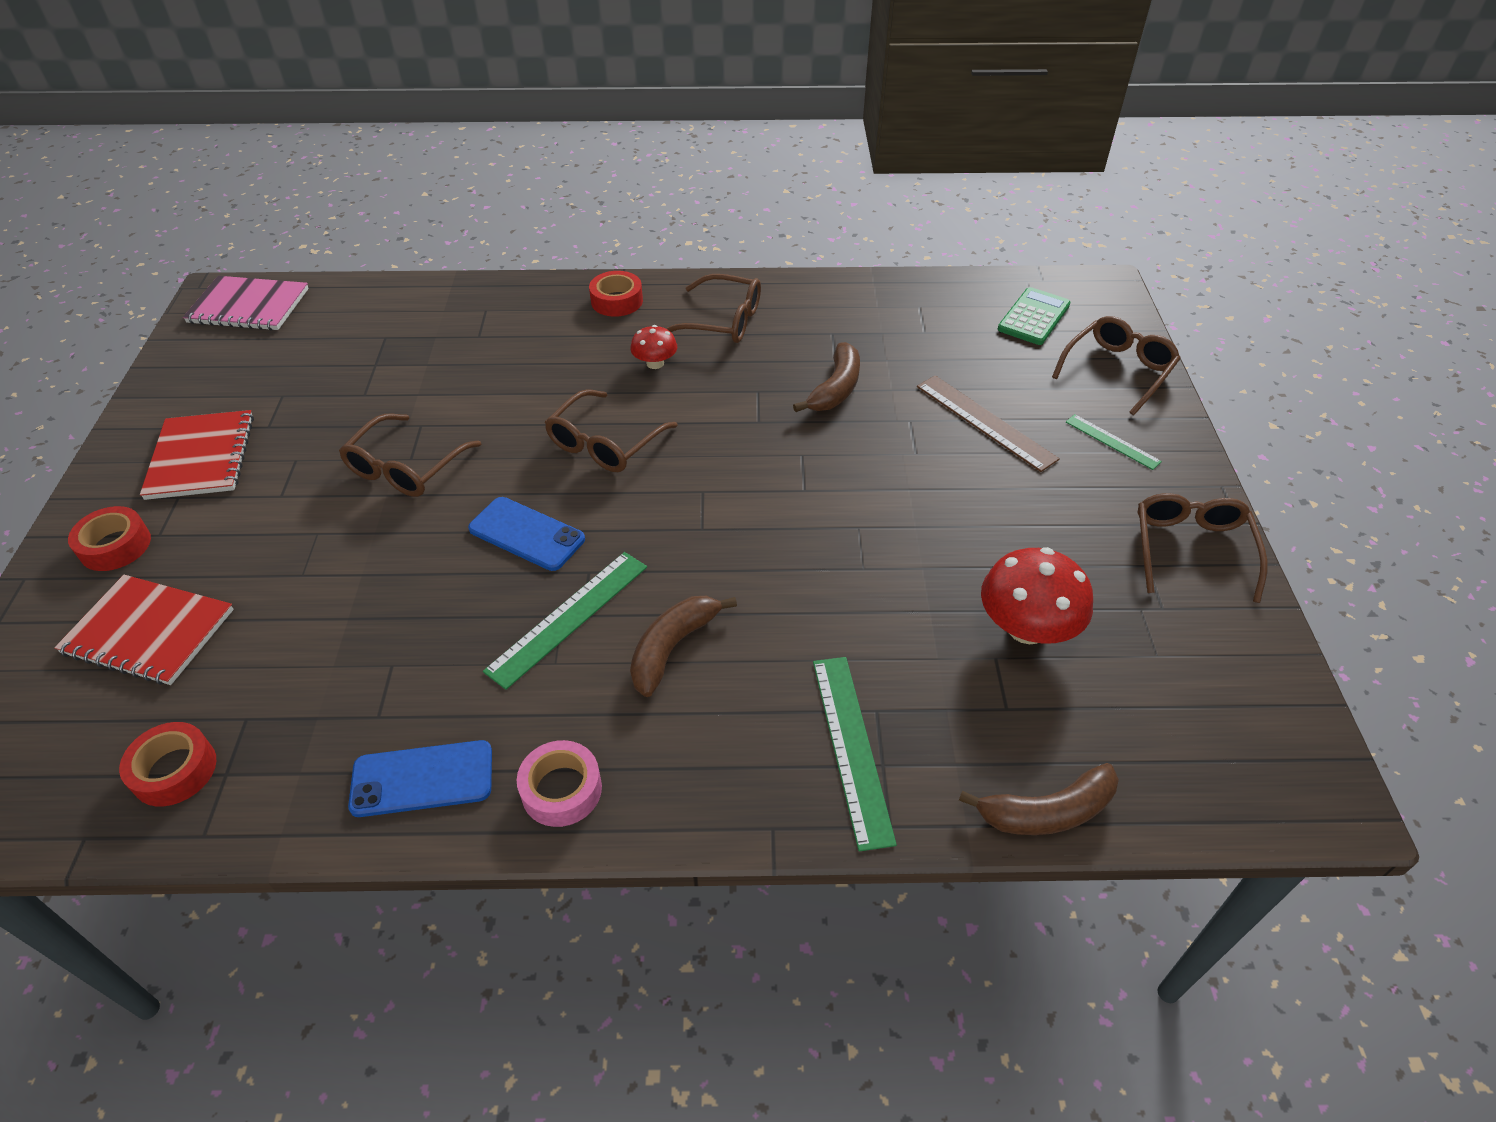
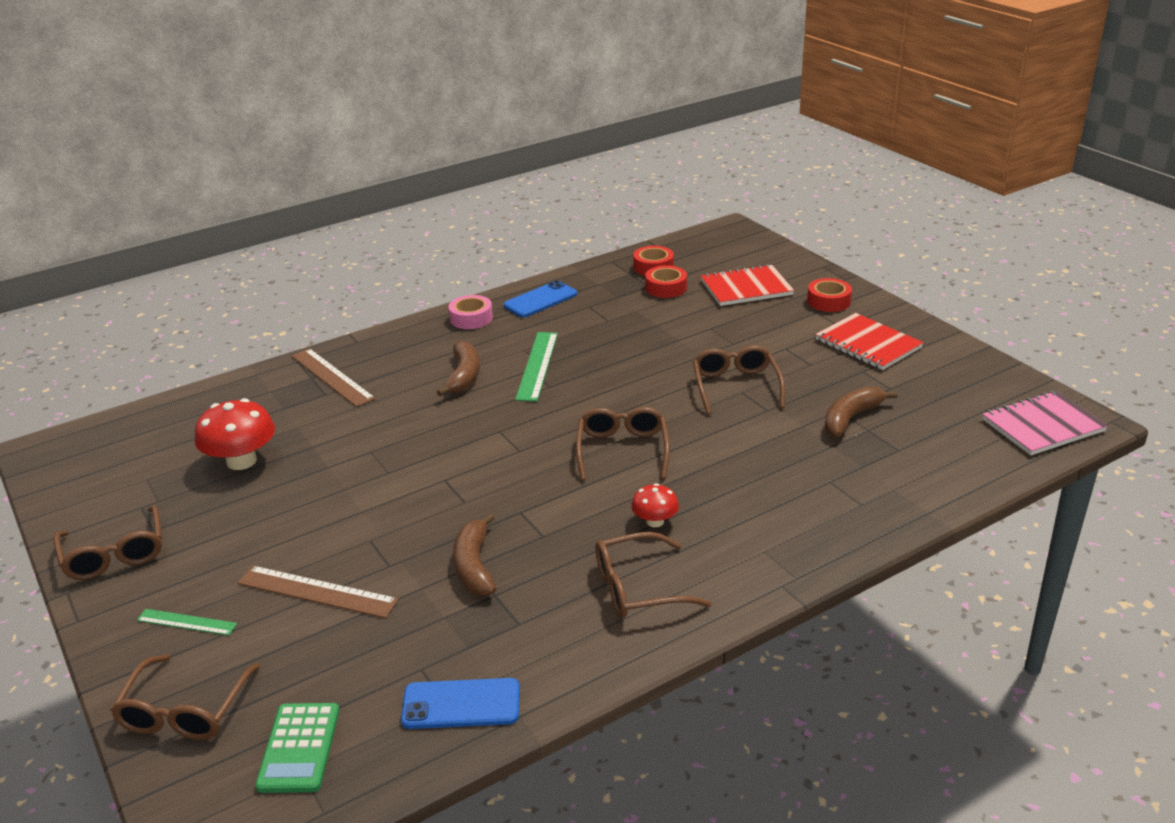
camera: 150 degrees right, 15 degrees down
blue phone [468,497,585,571] -> blue phone moved to [401,678,520,729]
red tape [589,271,643,317] -> red tape moved to [645,265,687,298]
green ruler [813,657,897,851] -> brown ruler [292,348,376,407]
brown banana [959,763,1119,835] -> brown banana moved to [825,386,898,437]

